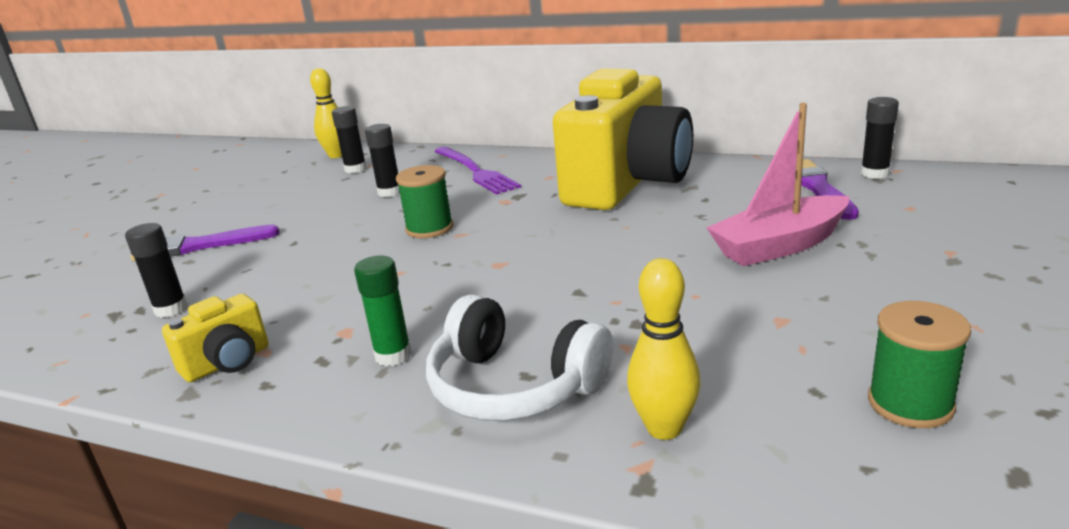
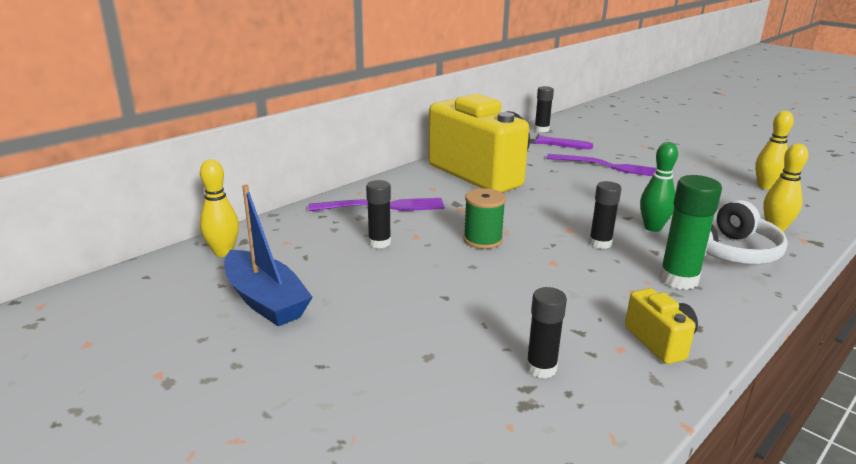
camera: 70 degrees left, 0 degrees up
purple brush [131,225,280,261] -> none
black glue stick [332,106,367,173] -> black glue stick moved to [589,181,621,249]
green glue stick [354,256,412,366] -> green glue stick [659,175,722,290], size x1.52
pink boat [706,103,849,266] -> purple fork [547,154,656,176]
green spool [868,301,971,428] -> yellow bowling pin [755,111,794,190]
none -> blue boat [224,185,313,326]
none -> green bowling pin [640,142,678,232]

